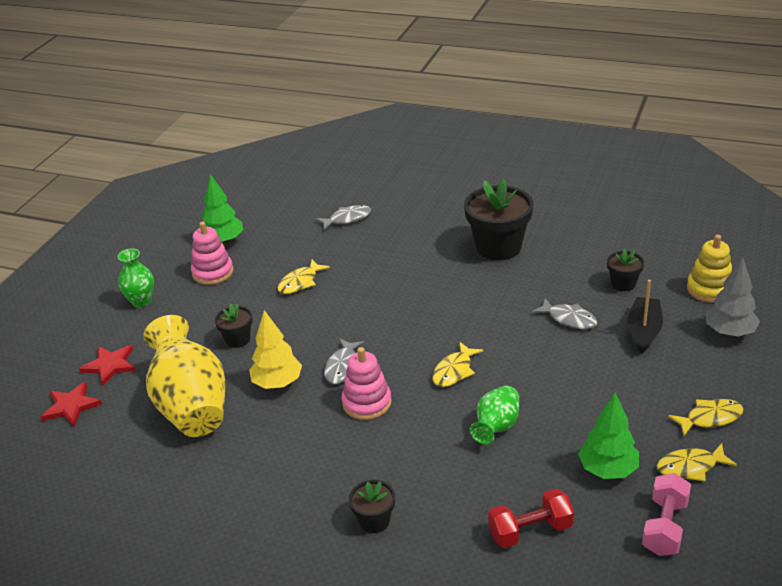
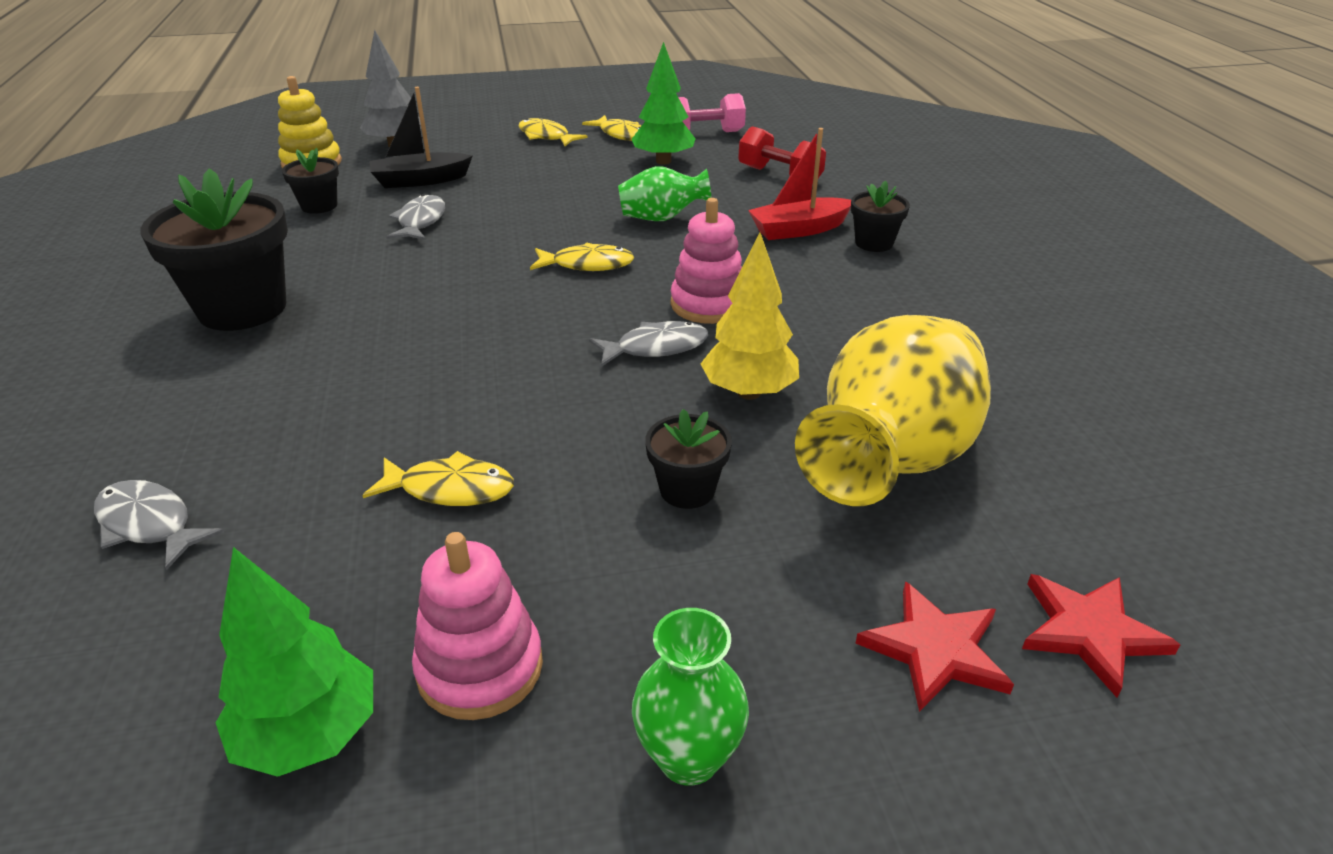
camera: 125 degrees left, 0 degrees up
none -> red boat [748,128,851,240]

